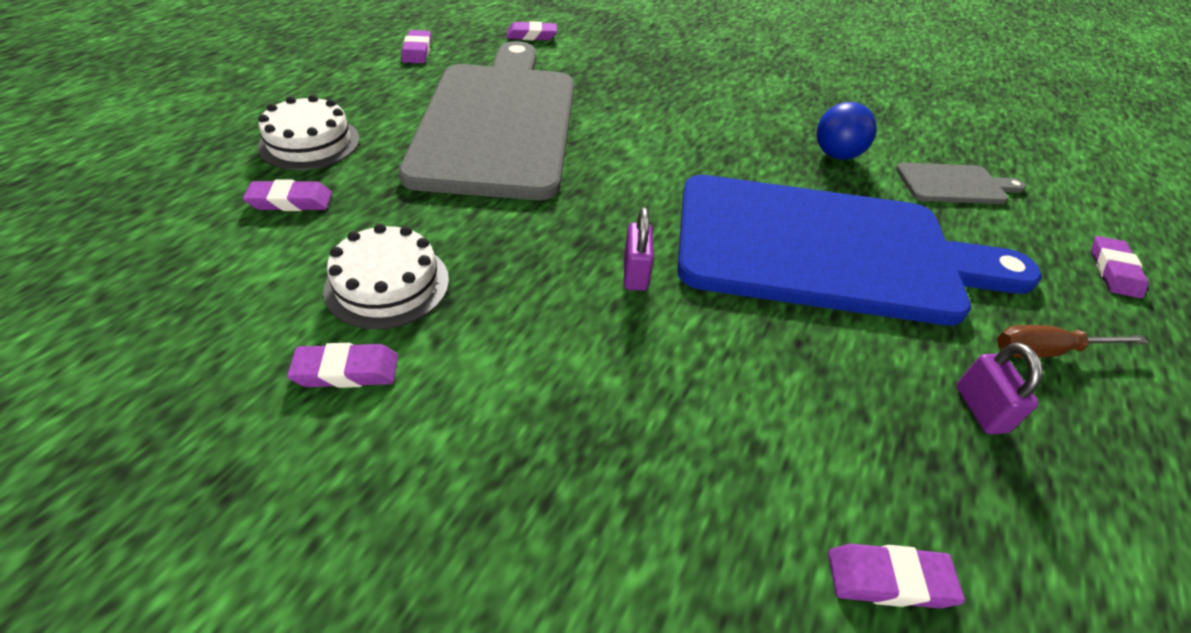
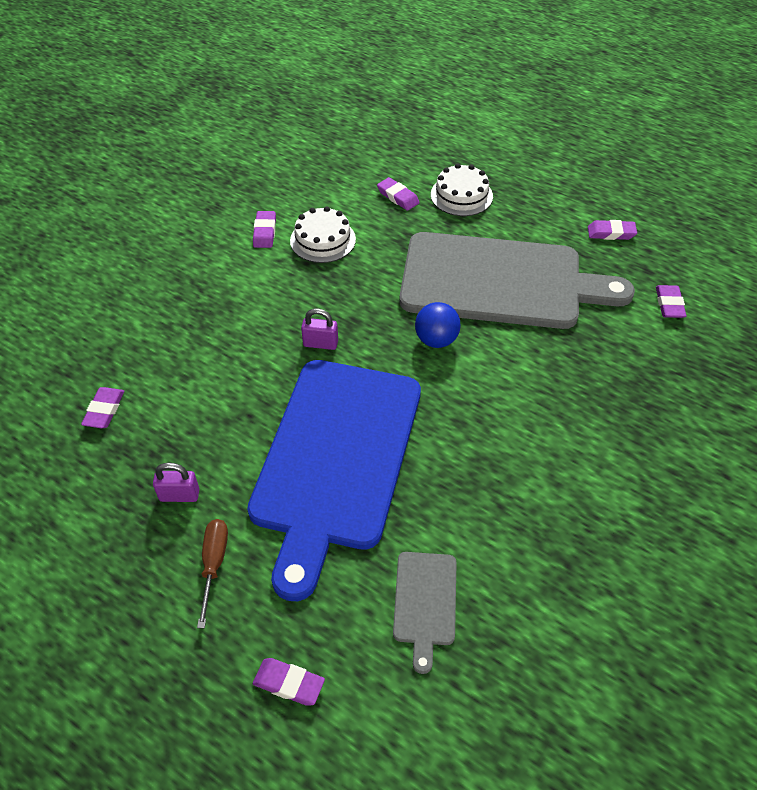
camera: 100 degrees right, 5 degrees up
purple eraser [243,180,332,211] -> purple eraser turned 45 degrees counterclockwise [377,177,420,211]
blue ball [817,102,877,160] -> blue ball moved to [415,302,461,348]

